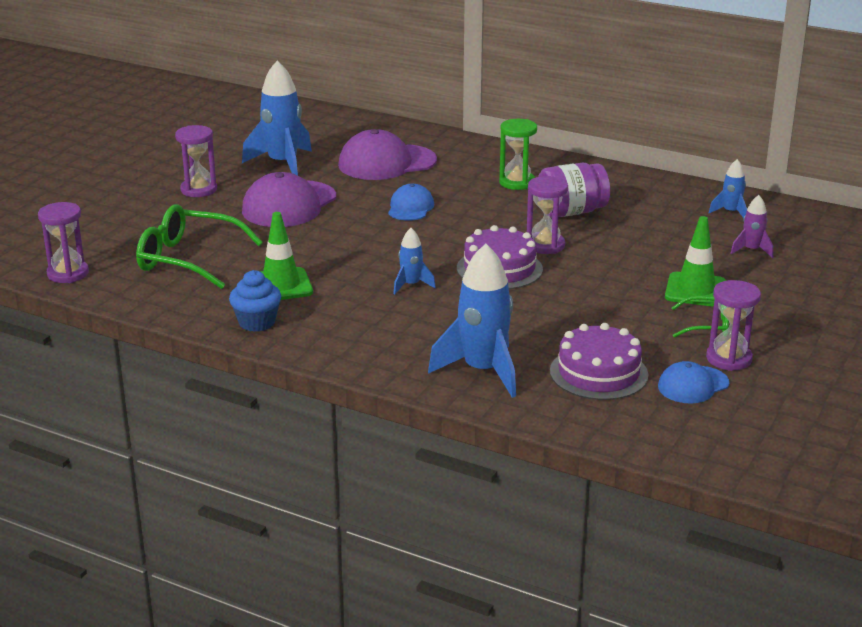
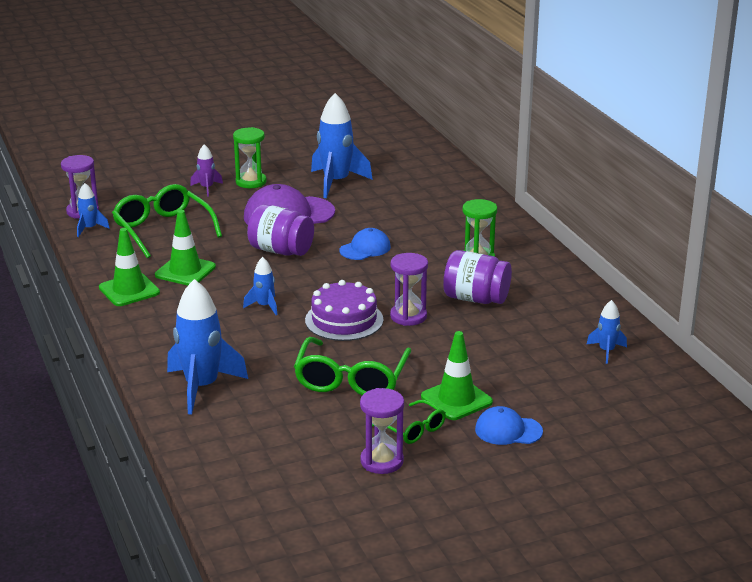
camera: 40 degrees right, 0 degrees up
purple hourglass [175,125,217,197] -> green hourglass [233,127,266,188]
blue cupcake [229,270,281,332] -> green traffic cone [99,228,160,306]
purple cap [338,129,437,180] -> none
purple cake [550,323,648,400] -> none
blue cap [658,361,729,404] -> blue cap moved to [475,406,543,445]
purple rocket [730,195,773,258] -> purple rocket moved to [190,144,223,197]
none -> blue rocket [77,183,110,237]
none -> purple jar [247,204,314,256]
none -> green glasses [294,337,411,395]

